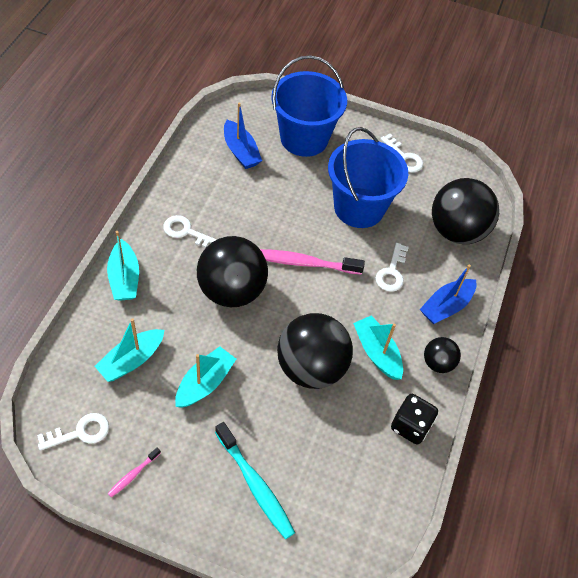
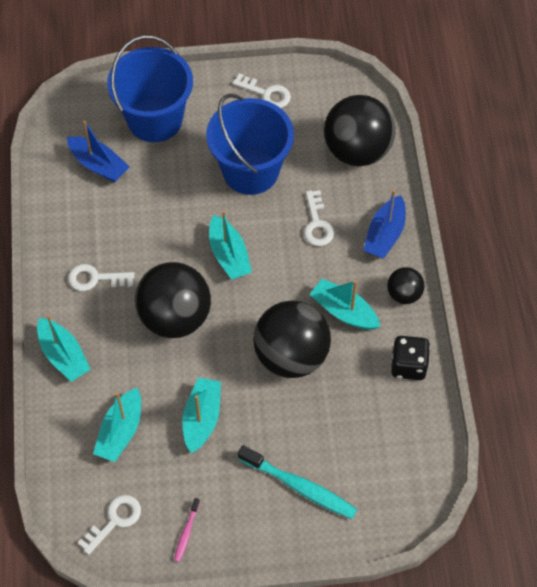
camera: 20 degrees left, 5 degrees up
pink toothbrush [260,249,365,275] -> turquoise boat [209,210,252,280]

